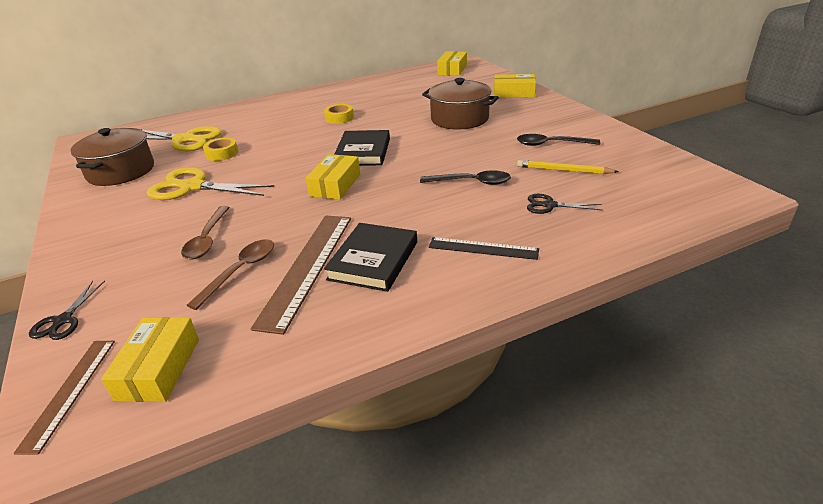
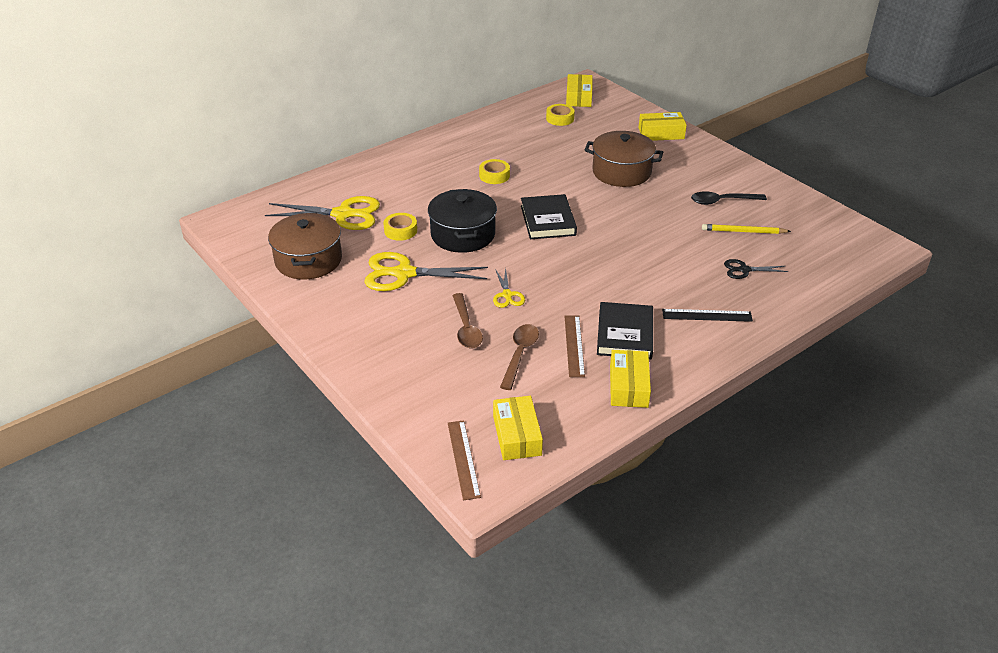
camera: 15 degrees left, 5 degrees up
black scissors [29,281,105,340] -> none
brown ruler [251,216,351,335] -> brown ruler [565,316,585,377], size x0.59
yellow box [306,154,360,200] -> yellow box moved to [610,350,651,408]
black spoon [420,170,511,185] -> none
none -> black pot [428,189,497,253]
none -> yellow scissors [493,268,525,308]
none -> yellow tape [546,104,575,126]

